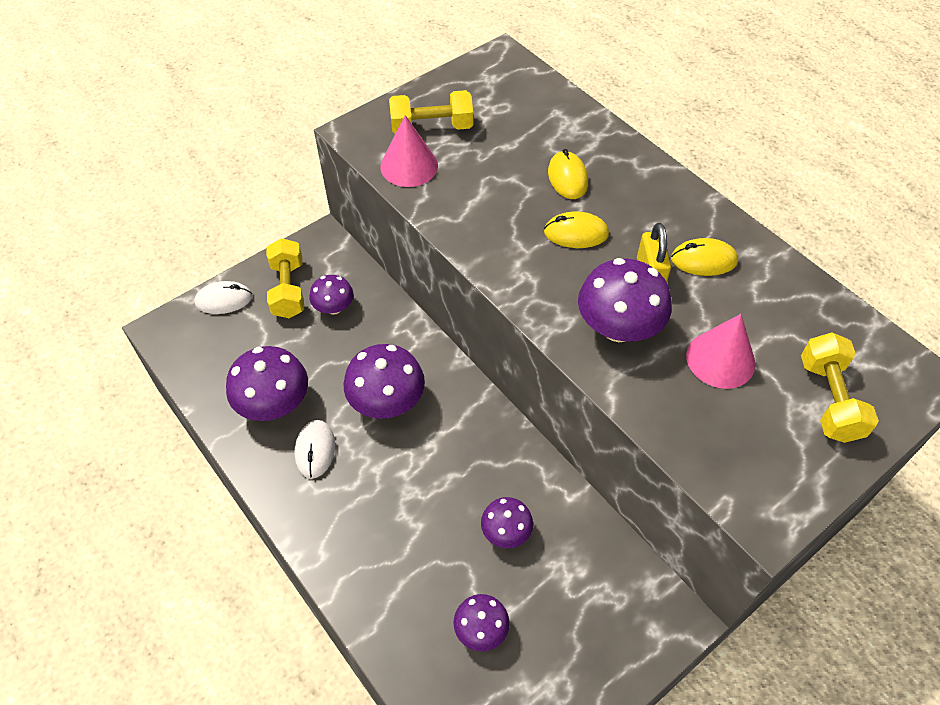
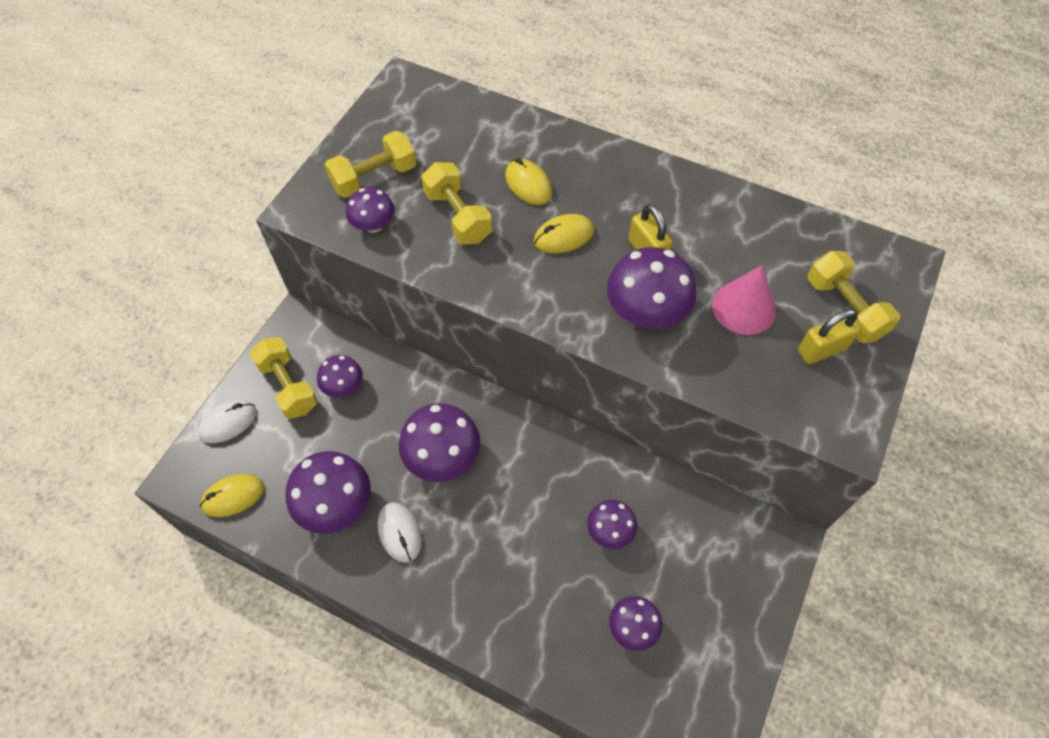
camera: 25 degrees left, 5 degrees up
pink cone [380,115,438,187] -> purple mushroom [346,188,395,233]
yellow mouse [671,238,738,276] -> yellow mouse moved to [200,474,264,517]
none -> yellow dumbbell [421,162,492,245]
none -> yellow padlock [798,309,861,364]

